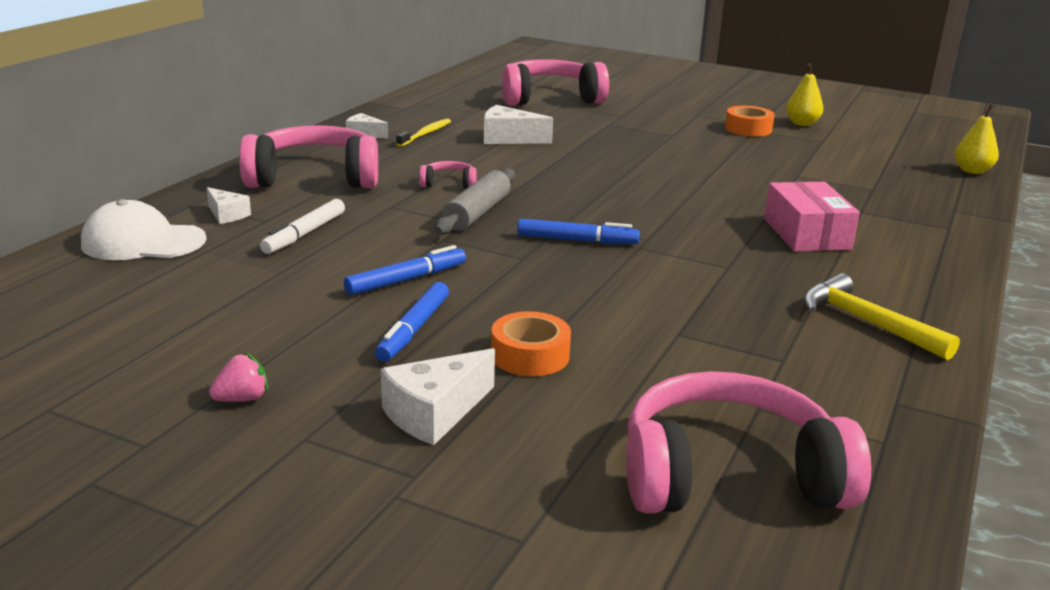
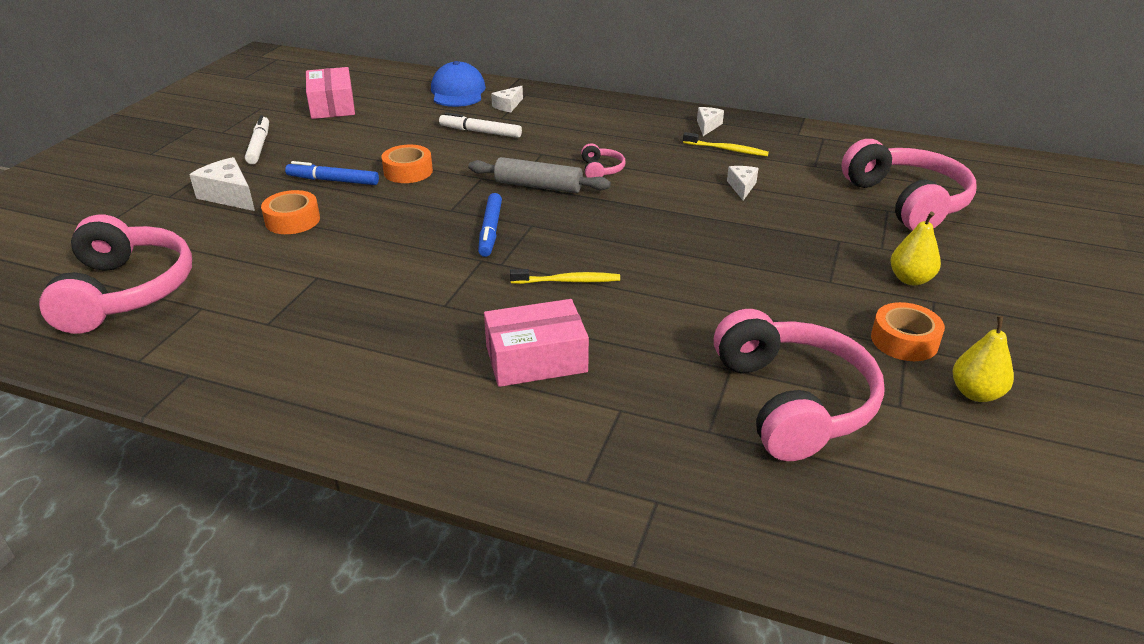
camera: 85 degrees right, 10 degrees up
white cap [81,199,207,260] -> blue cap [431,61,486,107]
pink strawberry [209,353,268,402] -> white marker [245,115,269,164]
pink headphones [239,125,378,188] -> pink headphones moved to [714,309,885,461]
blue marker [344,245,466,295] -> orange tape [381,145,433,183]
white cheese [484,105,553,144] -> white cheese [727,166,758,200], size x0.61
yellow hammer [804,273,960,360] -> none
yellow pear [955,105,999,174] -> yellow pear moved to [890,212,941,286]
none -> pink box [306,67,355,119]
none -> yellow toothbrush [510,269,620,284]

